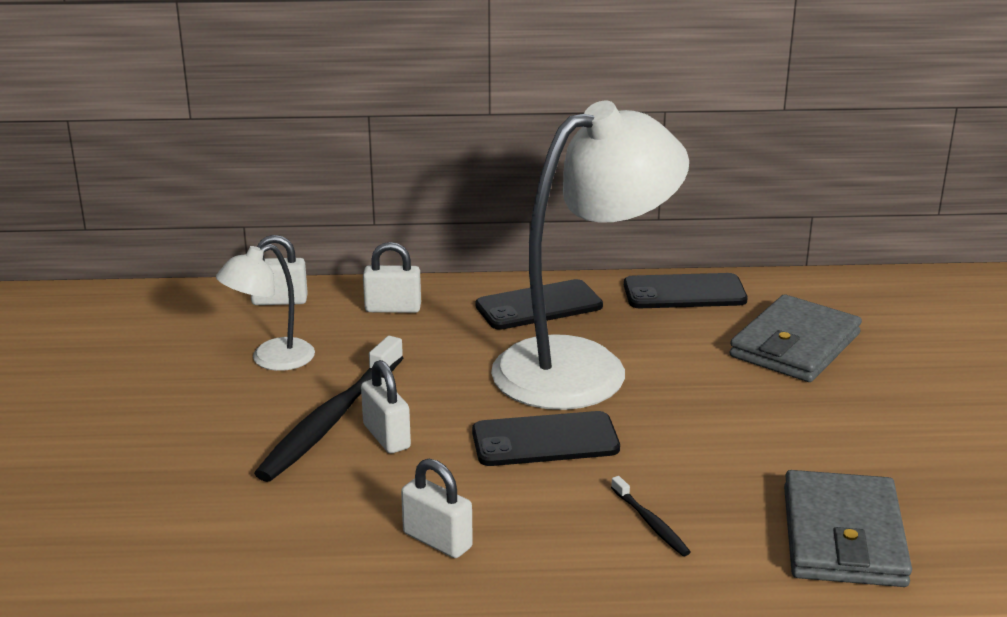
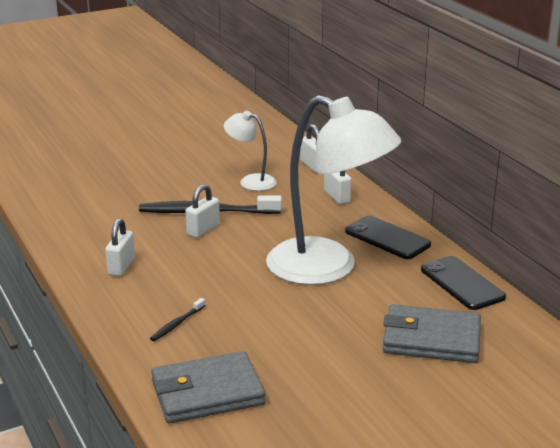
camera: 65 degrees right, 0 degrees up
black phone [472,411,620,466] -> none

